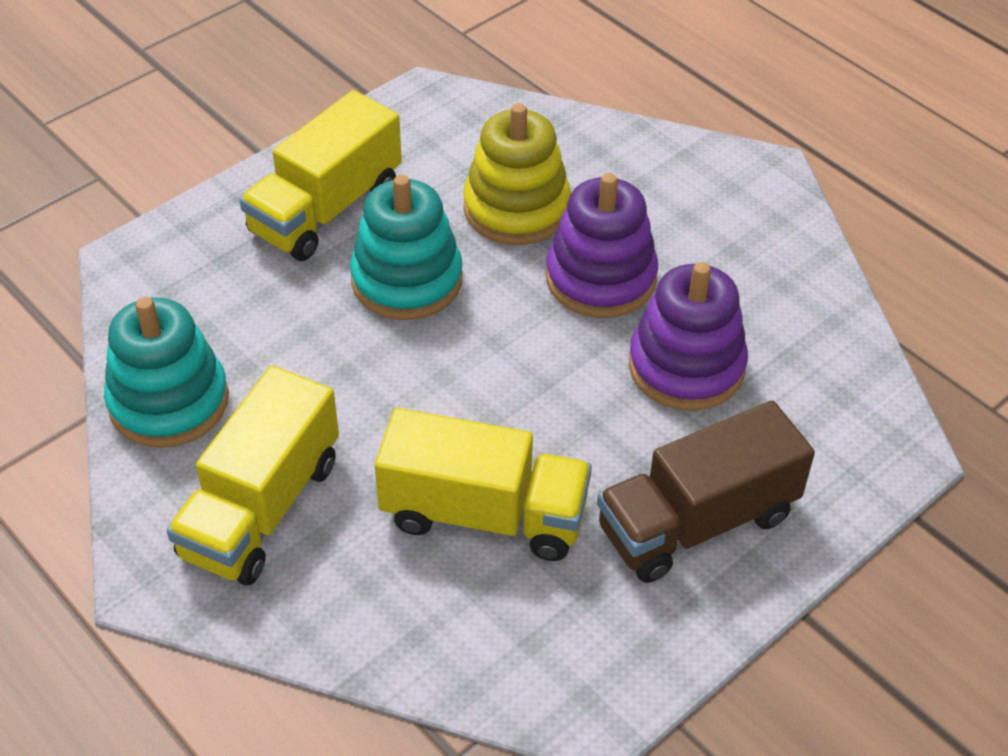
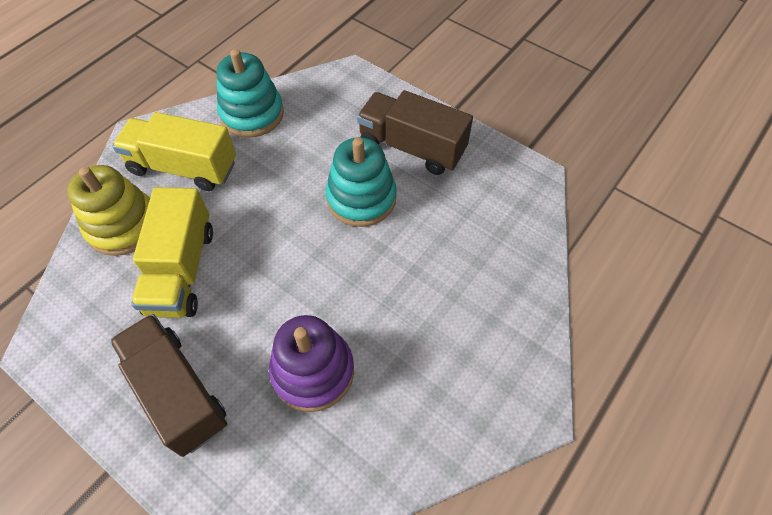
camera: 80 degrees right, 10 degrees up
yellow truck [239,90,402,261] -> brown truck [357,90,473,175]
yellow stacking toy [463,103,571,245] -> yellow stacking toy moved to [67,165,150,256]
purple stacking toy [546,173,658,318] -> none

